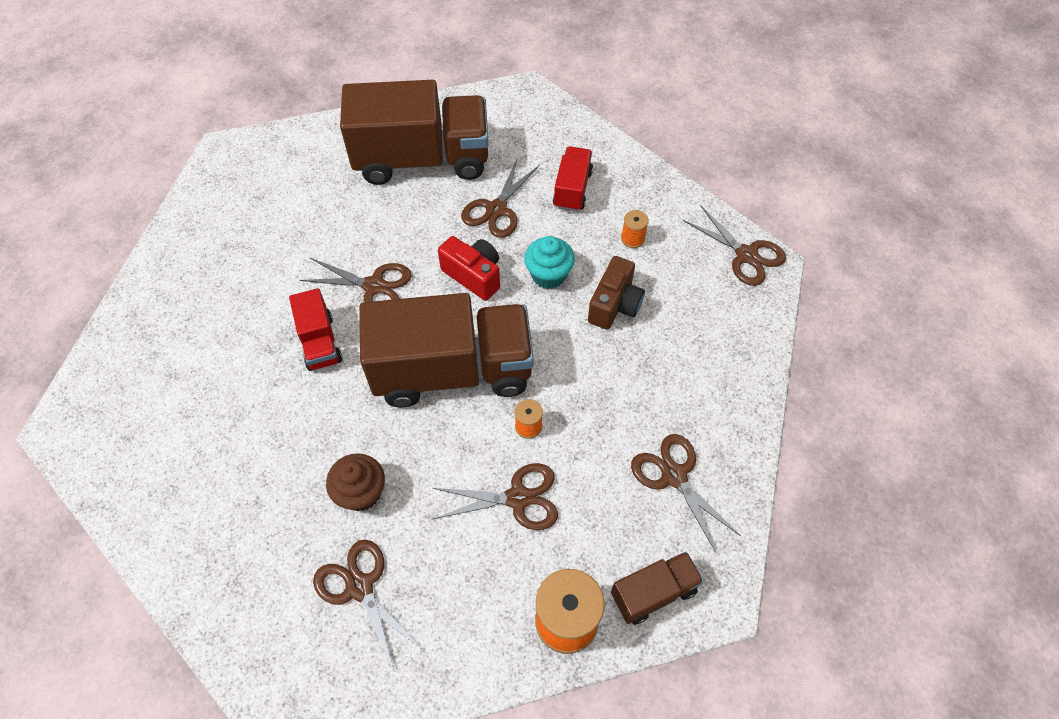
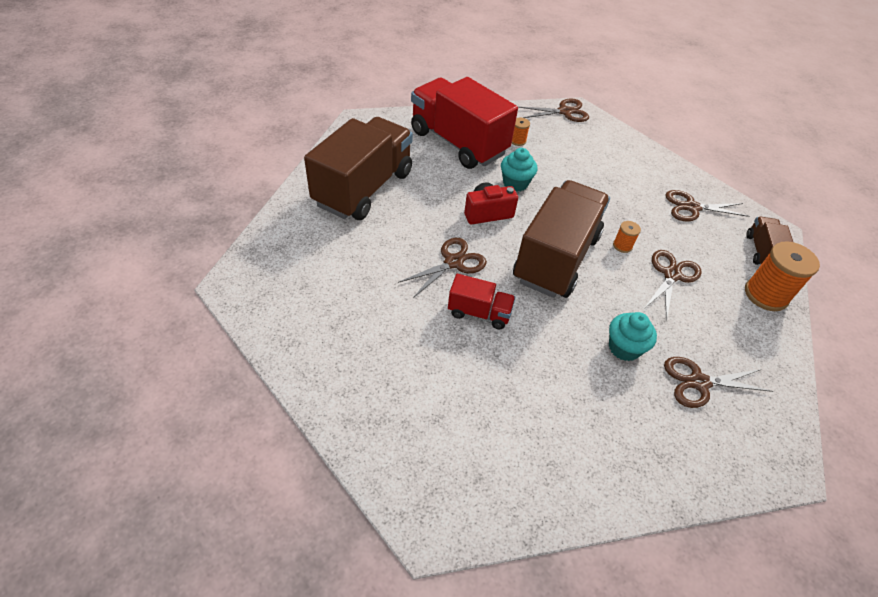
camera: 60 degrees left, 10 degrees down
brown cupcake [326,453,385,511] -> turquoise cupcake [609,312,657,361]
brown scissors [461,157,540,238] -> none
red truck [553,146,593,212] -> red truck [411,77,518,169], size x2.14
brown camera [588,256,645,330] -> none

